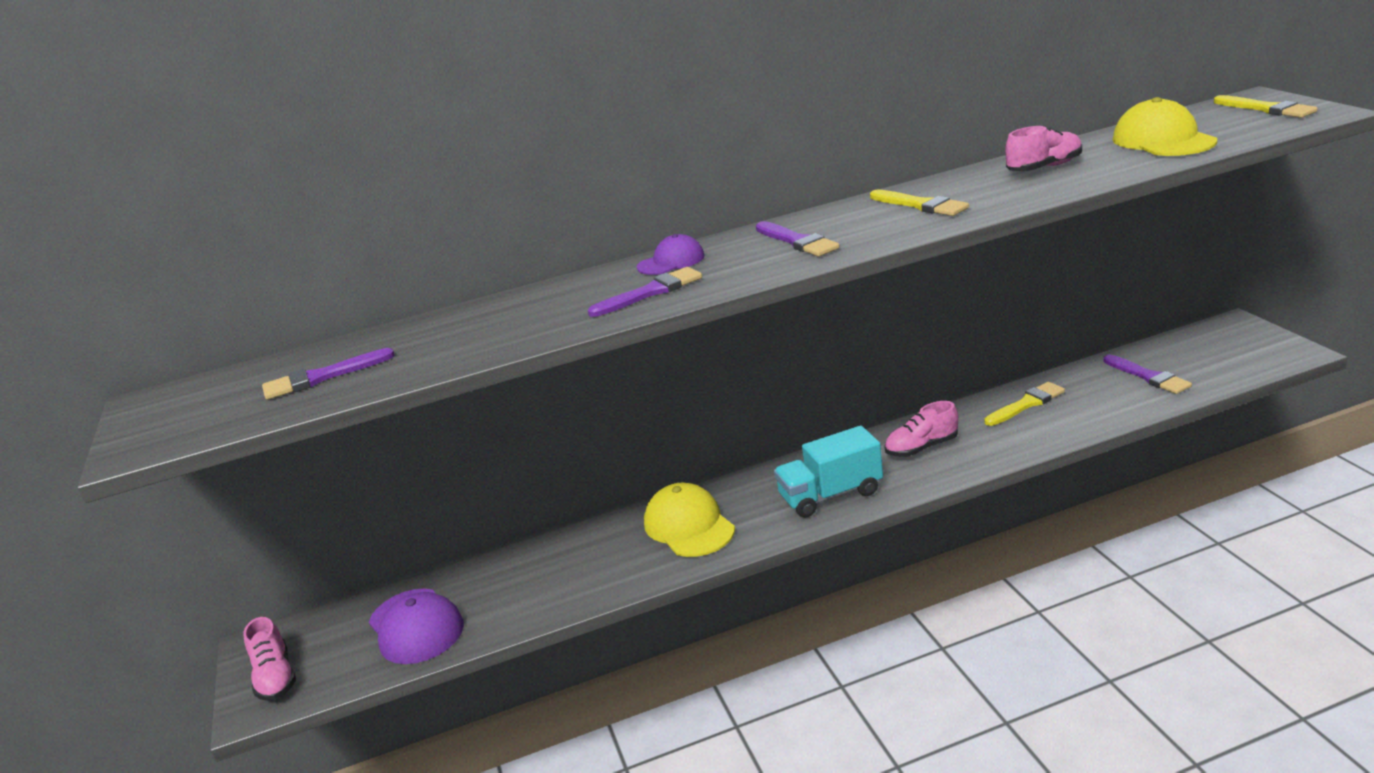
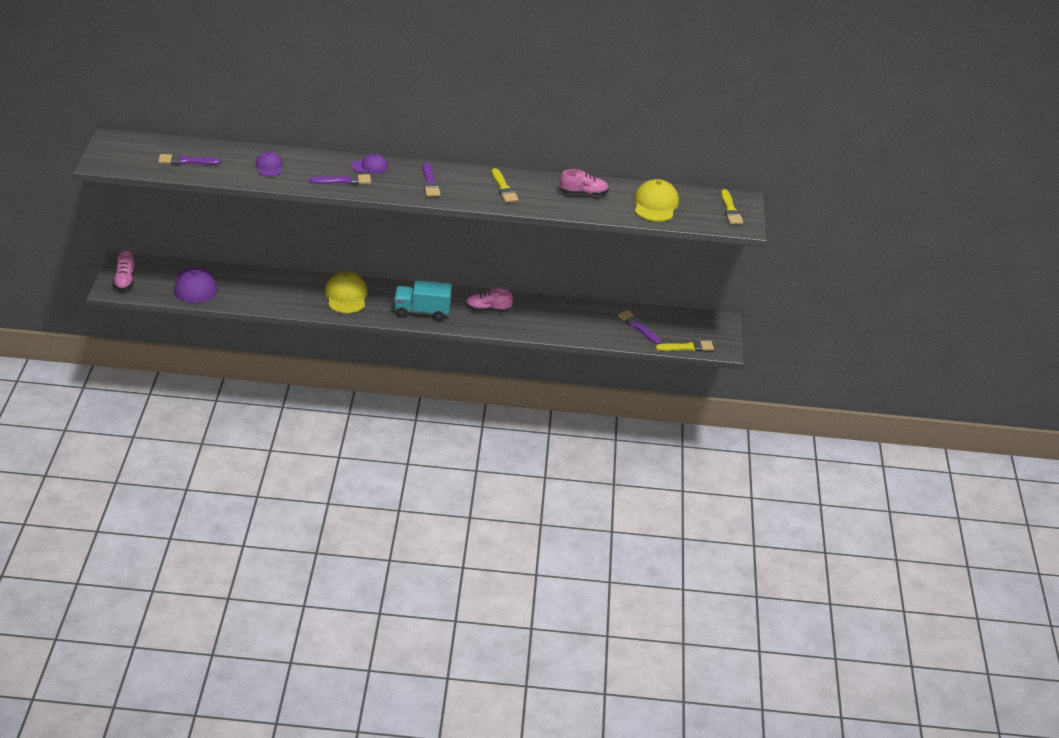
camera: 15 degrees right, 10 degrees up
yellow brush [984,382,1065,426] -> yellow brush moved to [655,340,714,352]
purple brush [1104,355,1192,394] -> purple brush turned 150 degrees clockwise [618,310,661,344]
none -> purple cap [256,151,283,177]

